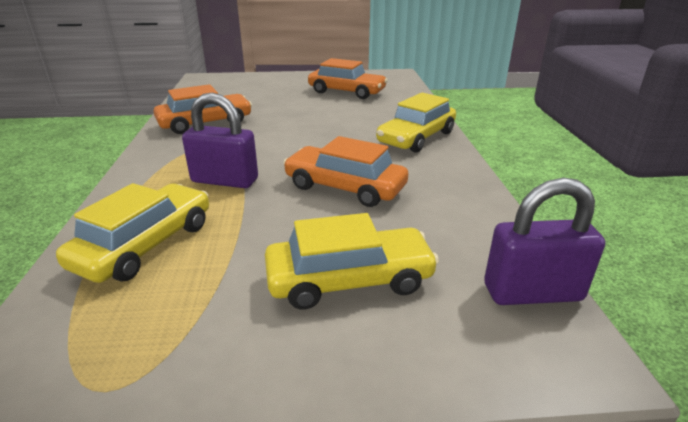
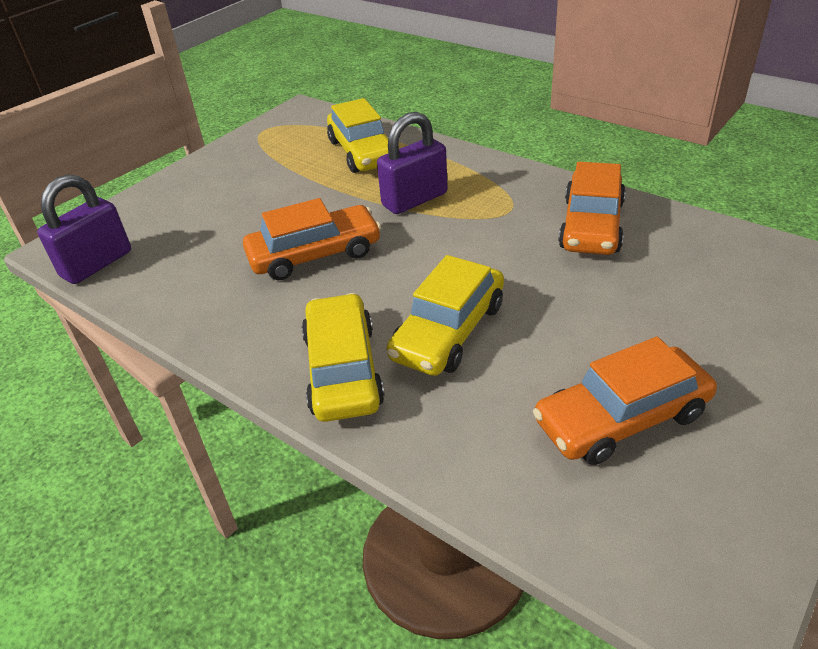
camera: 135 degrees right, 10 degrees up
yellow car [265,213,439,310] -> yellow car moved to [387,255,504,376]

